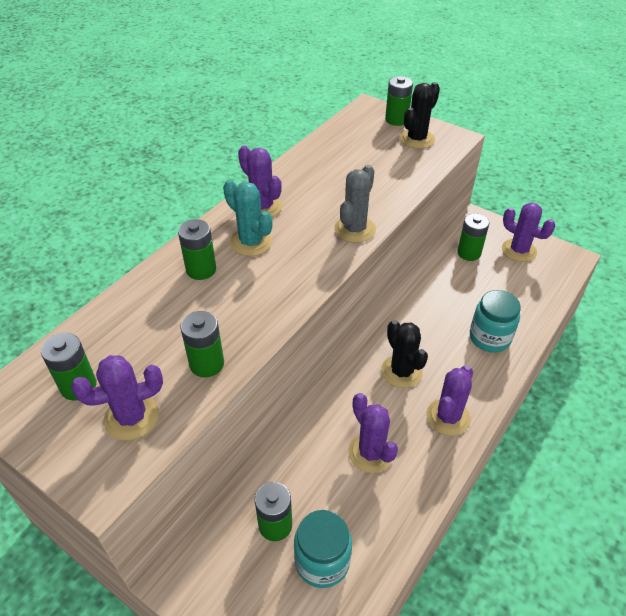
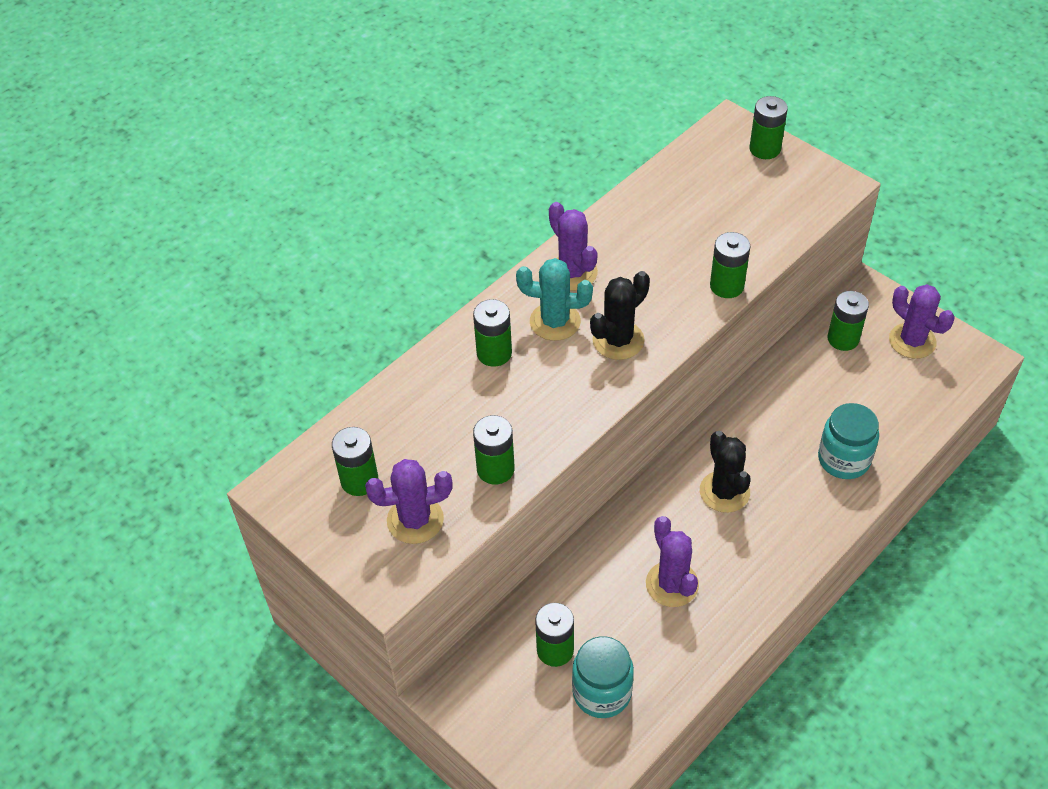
camera: 10 degrees right, 5 degrees up
turquoise cactus [223,180,273,256] -> turquoise cactus turned 45 degrees counterclockwise [516,258,593,341]
grey cactus [334,165,376,243] -> none
black cactus [400,82,440,149] -> black cactus moved to [590,271,650,360]
purple cactus [426,365,473,436] -> none
none -> green battery [710,232,750,298]

